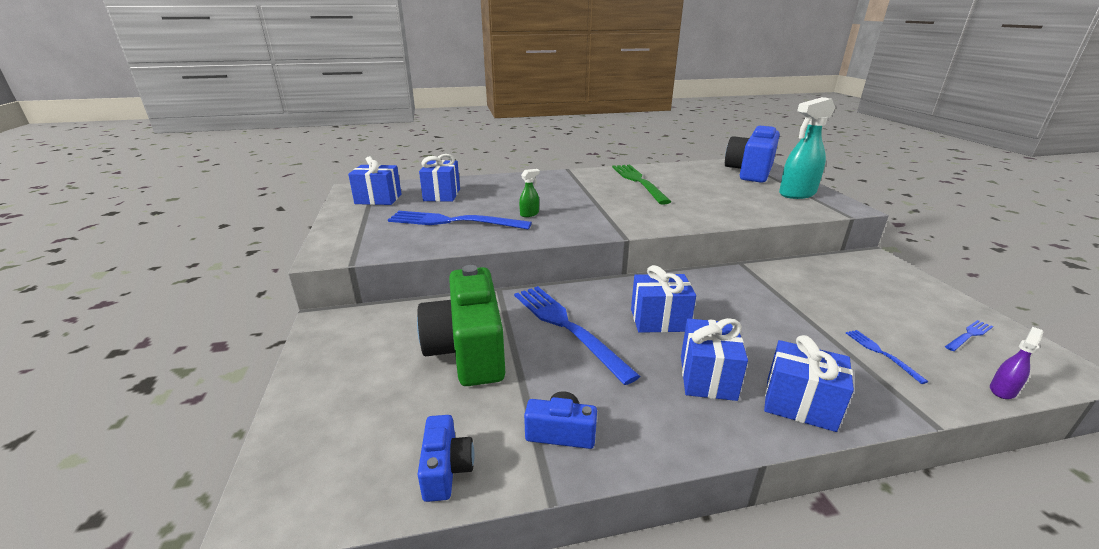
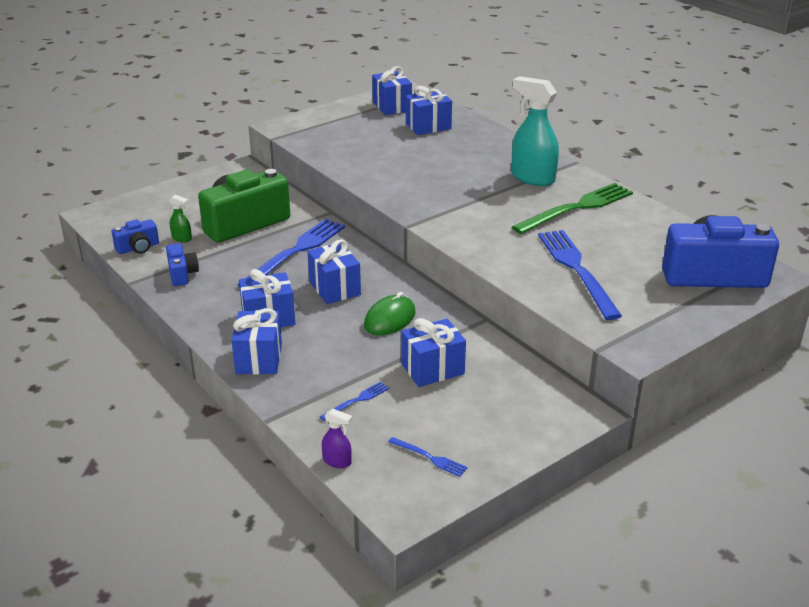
camera: 65 degrees right, 5 degrees up
blue fork [388,211,532,230] -> blue fork moved to [538,230,622,320]
green spray bottle [519,169,540,217] -> green spray bottle moved to [169,195,192,242]
turquoise spray bottle [779,97,835,199] -> turquoise spray bottle moved to [511,76,559,186]
none -> green mouse [364,292,416,335]
none -> blue gift [401,318,466,387]

